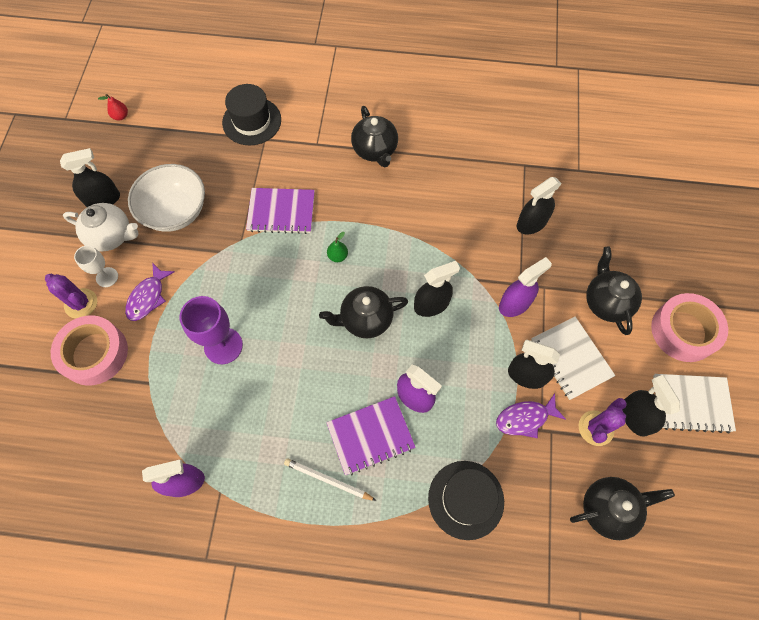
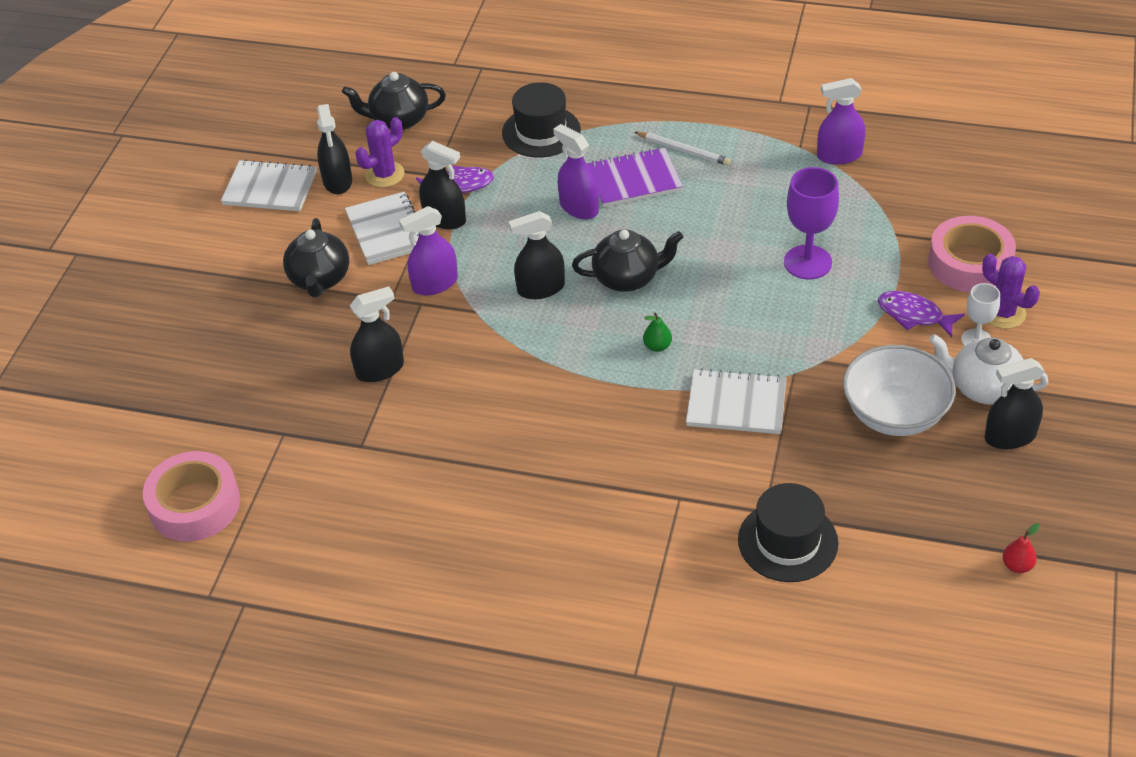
camera: 170 degrees left, 20 degrees down
purple fish [125,263,175,321] -> purple fish turned 90 degrees counterclockwise [878,291,965,337]
purple notebook [246,188,315,234] -> white notebook [686,368,787,434]
black teapot [351,106,398,167] -> none
pink tape [651,293,728,362] -> pink tape moved to [143,451,240,542]

